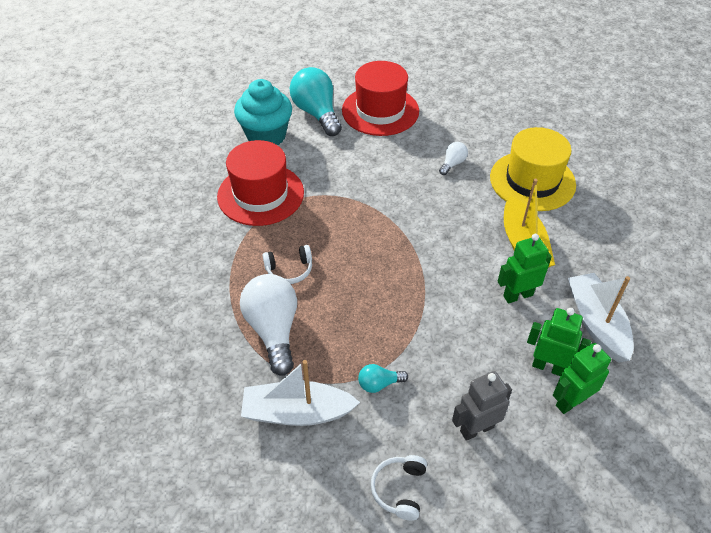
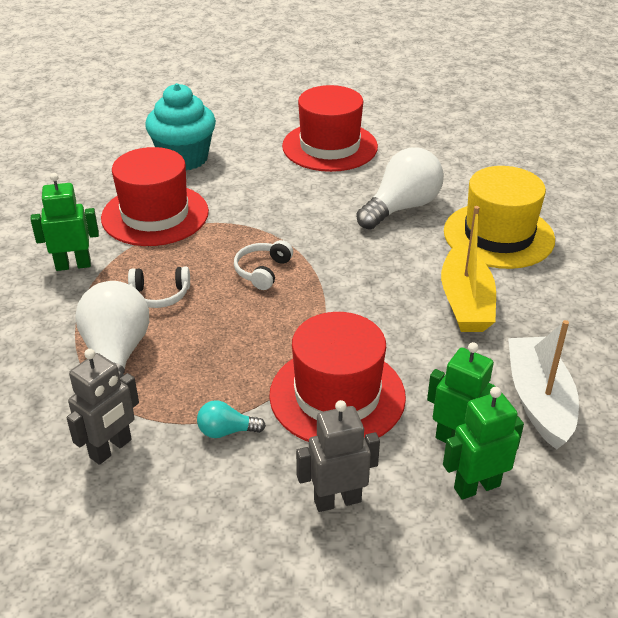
camera: 10 degrees right, 10 degrees down
white boat [241,360,360,426] -> grey robot [66,349,139,465]
turquoise light bulb [289,67,342,136] -> none
white headphones [371,455,427,521] -> white headphones moved to [234,240,293,290]
white light bulb [439,142,468,175] -> white light bulb [356,147,444,230], size x2.12
green robot [498,234,552,304] -> green robot moved to [30,173,99,271]
none -> red hat [269,312,406,442]

